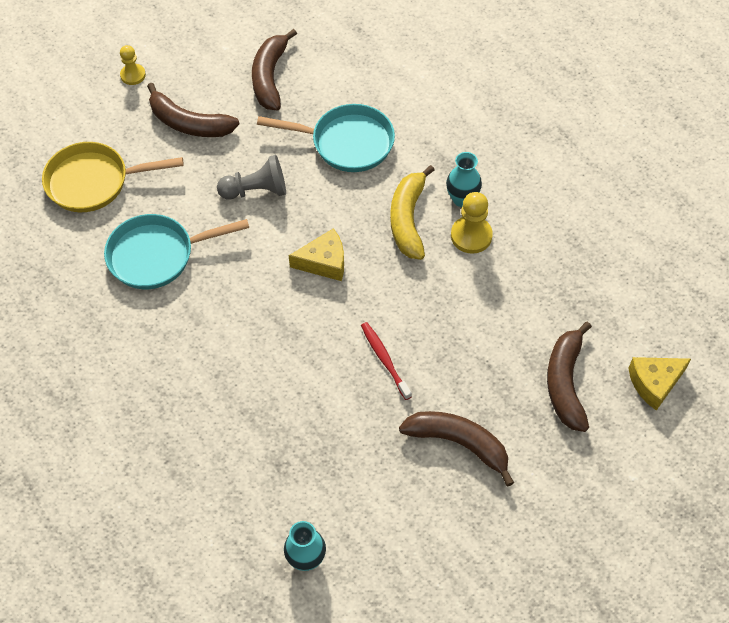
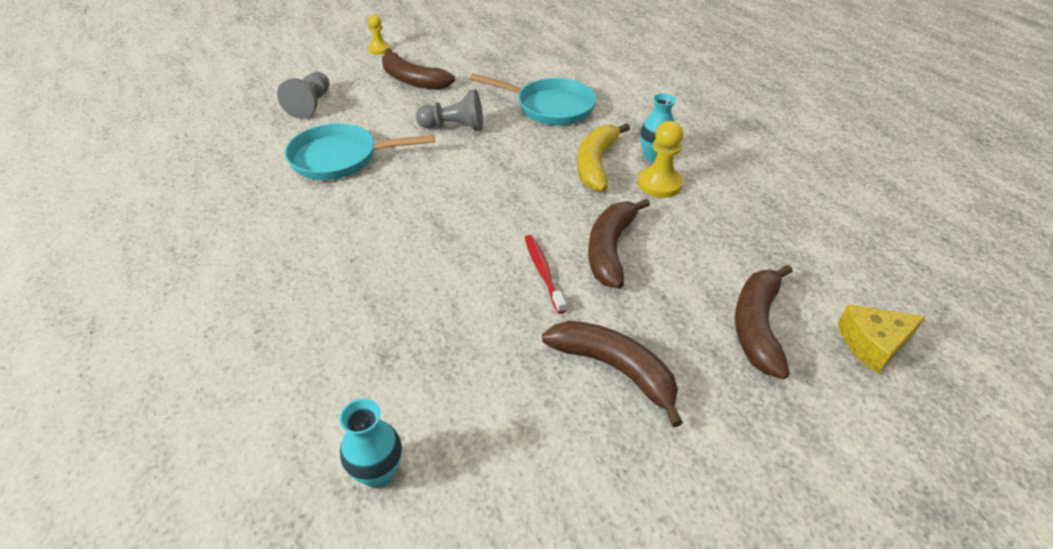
camera: 10 degrees right, 15 degrees down
yellow pan [42,142,184,212] -> grey pawn [277,72,329,119]
brown banana [252,29,297,110] -> brown banana moved to [588,198,650,289]
yellow cheese [289,228,344,281] -> none

